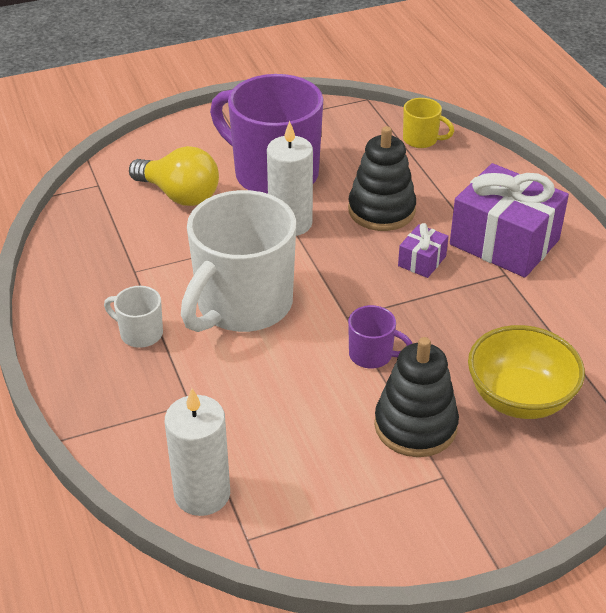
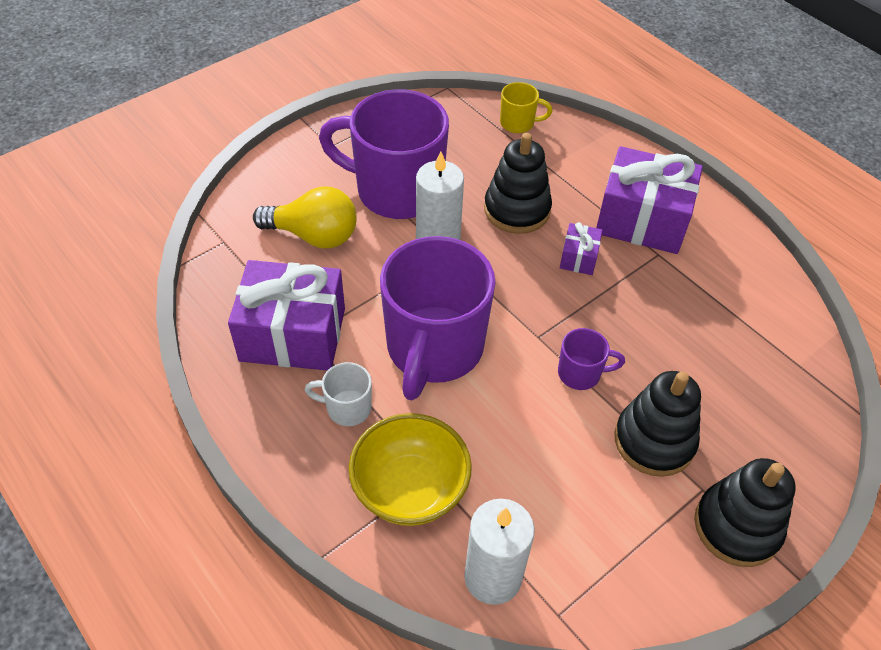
camera: 20 degrees left, 10 degrees up
white mug [181,190,296,332] -> purple mug [380,236,496,400]
yellow bowl [468,325,585,419] -> yellow bowl moved to [348,413,472,526]
none -> purple gift [228,260,345,371]
none -> black stacking toy [694,458,796,567]

